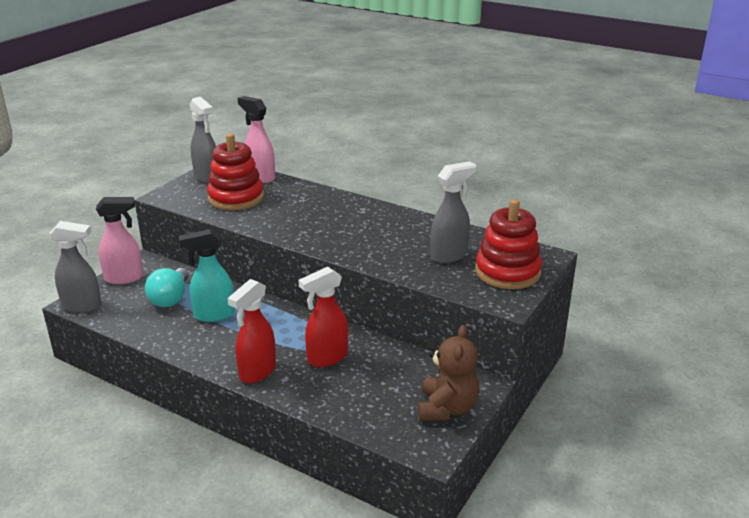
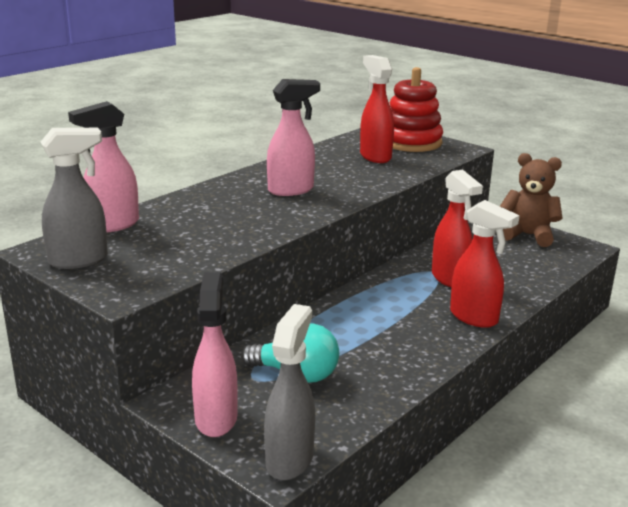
camera: 80 degrees left, 5 degrees down
turquoise spray bottle [179,229,235,322] -> none
red stacking toy [207,133,264,210] -> none
grey spray bottle [431,161,476,263] -> red spray bottle [360,55,394,163]
none -> pink spray bottle [267,79,320,196]

